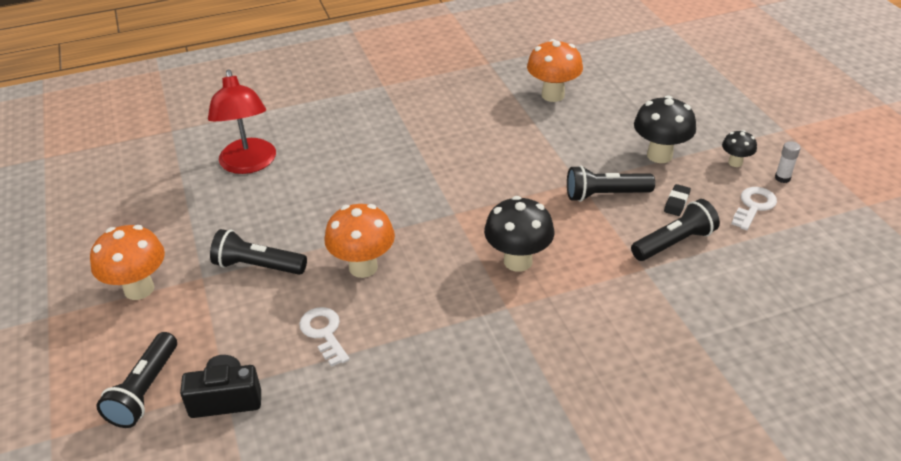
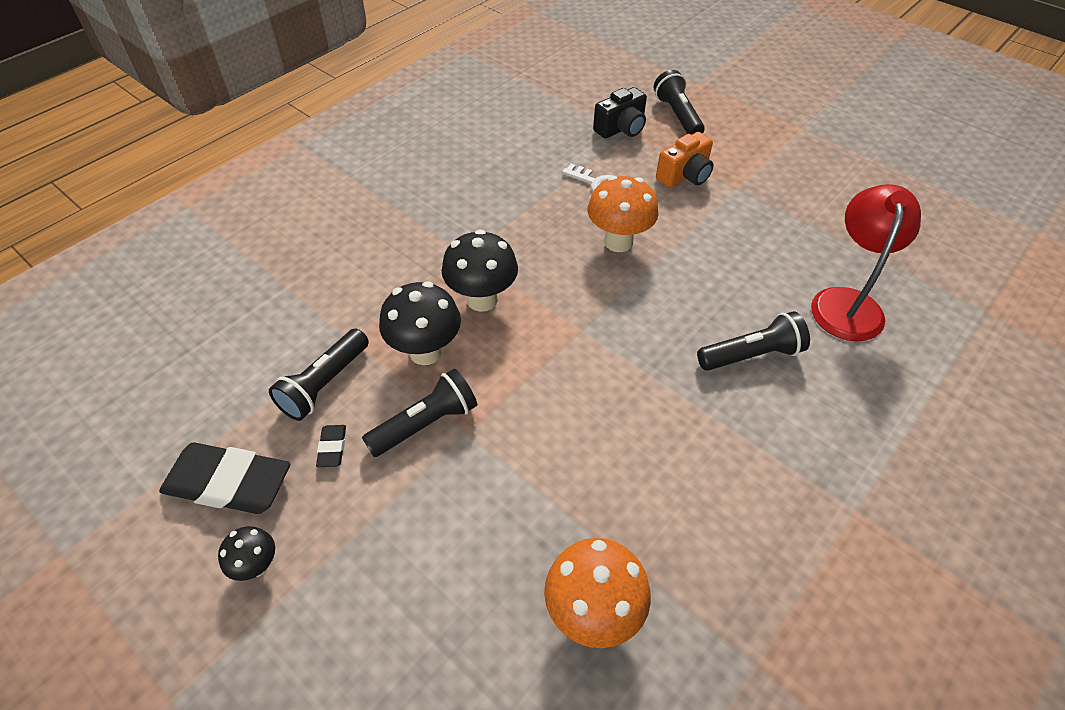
camera: 150 degrees right, 10 degrees up
orange mushroom [90,225,165,300] -> none
red lamp [208,69,276,174] -> red lamp turned 60 degrees clockwise [811,184,921,341]
black flashlight [210,229,307,275] -> black flashlight moved to [697,311,810,371]
black mushroom [634,95,696,163] -> black mushroom moved to [379,282,461,365]
white key [732,187,777,230] -> black eraser [159,443,290,514]
white glue stick [775,141,800,183] -> none
none -> orange camera [656,132,714,188]

